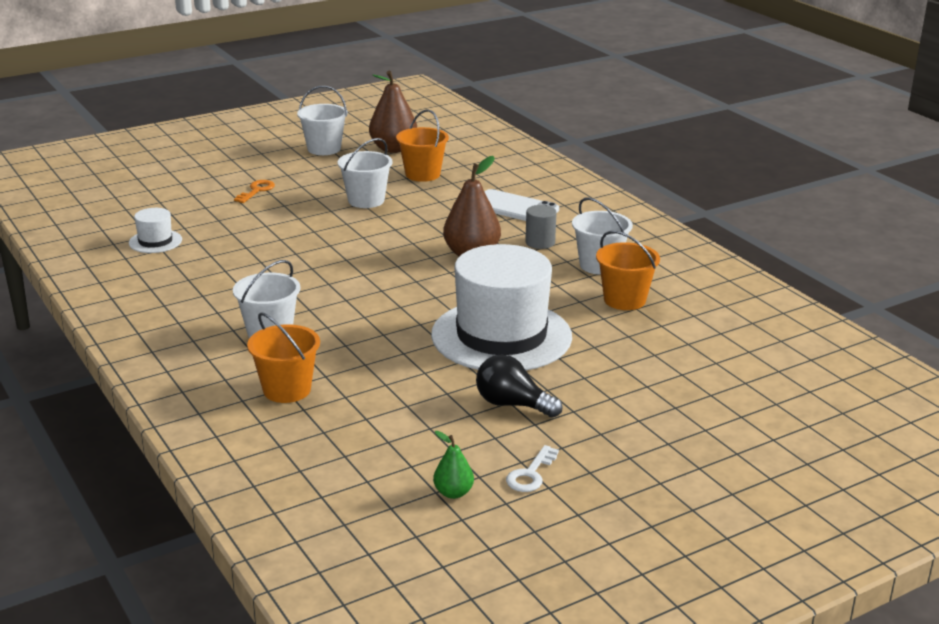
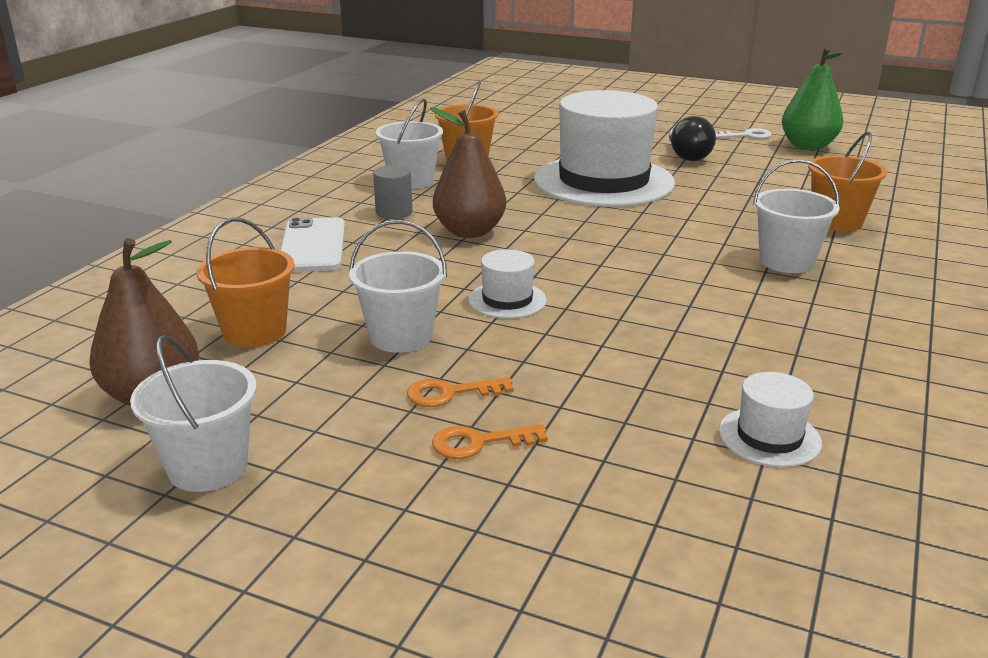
camera: 125 degrees left, 0 degrees up
green pear [433,431,474,499] -> green pear [782,47,843,150], size x1.92
none -> orange key [407,377,514,407]
none -> white hat [468,249,547,319]

